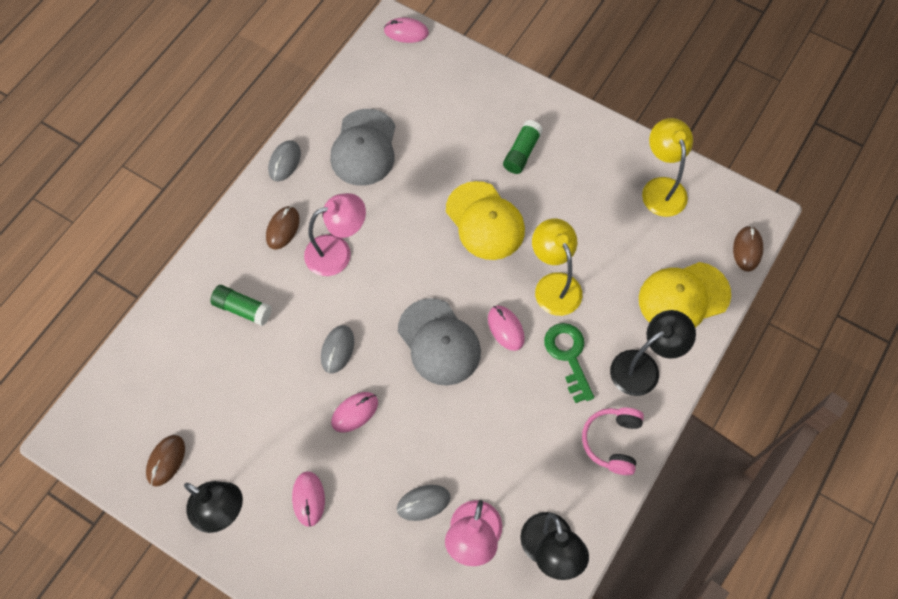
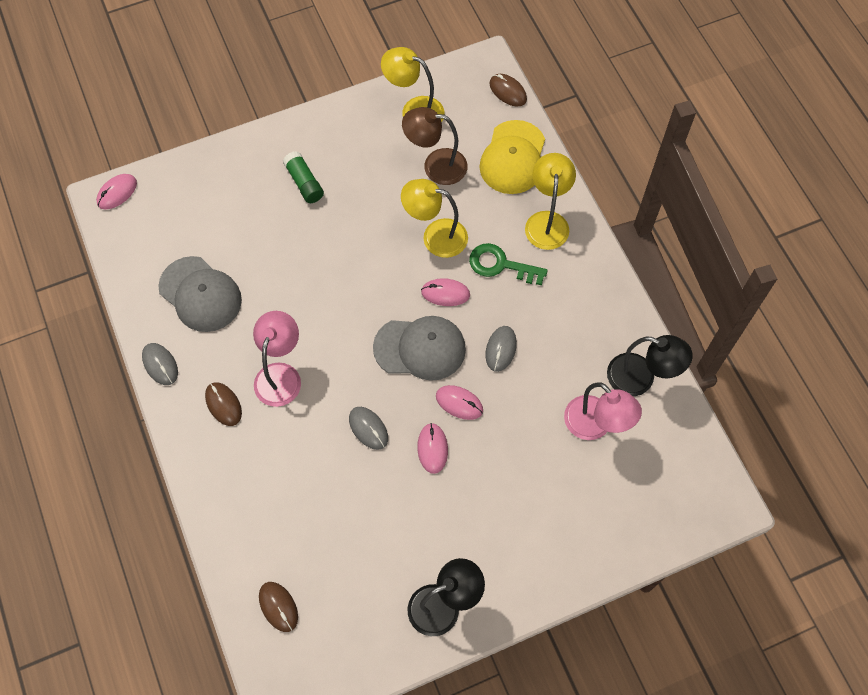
camera: 55 degrees left, 0 degrees up
brown mouse [146,435,185,487] -> brown mouse moved to [259,582,298,632]
green glue stick [210,285,272,326] -> none
pink mouse [292,471,325,527] -> pink mouse moved to [436,385,483,420]
grey mouse [397,485,450,521] -> grey mouse moved to [485,326,517,372]
yellow cap [446,181,525,260] -> none
pink headphones [582,408,644,475] -> none
black lamp [610,310,696,396] -> yellow lamp [525,153,576,250]
none -> brown lamp [402,107,468,185]

